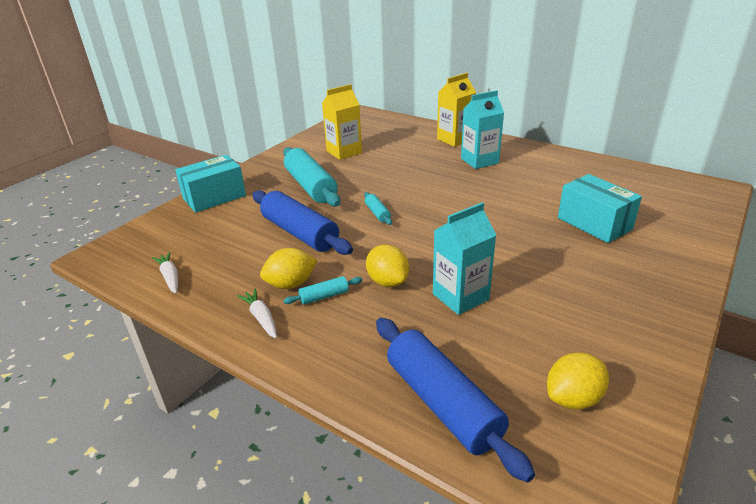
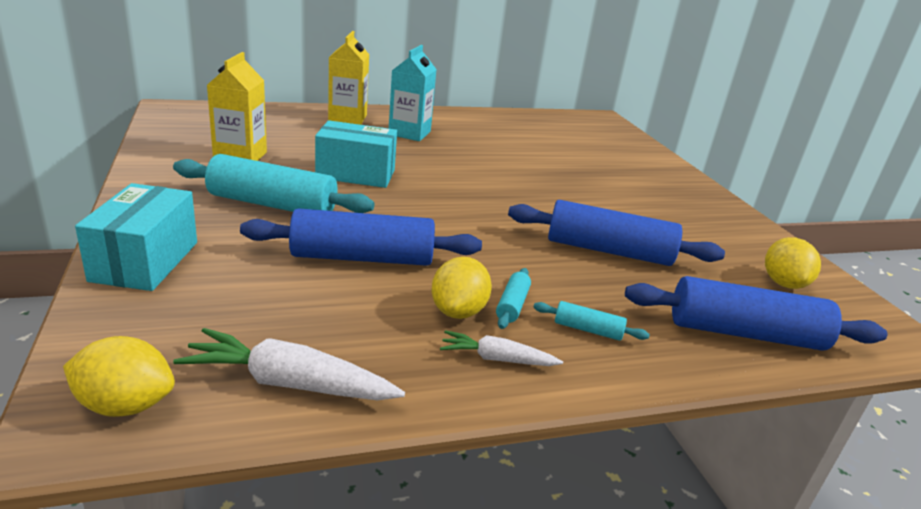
camera: 55 degrees left, 5 degrees down
white carrot [152,252,178,294] -> white carrot [173,328,405,400], size x1.67
turquoise rolling pin [364,192,392,225] -> turquoise rolling pin moved to [533,301,650,341]
yellow lemon [366,245,409,287] -> yellow lemon moved to [63,336,175,417]
turquoise carton [433,202,496,315] -> blue rolling pin [508,200,725,266]
turquoise box [558,174,642,243] -> turquoise box moved to [315,120,397,188]

